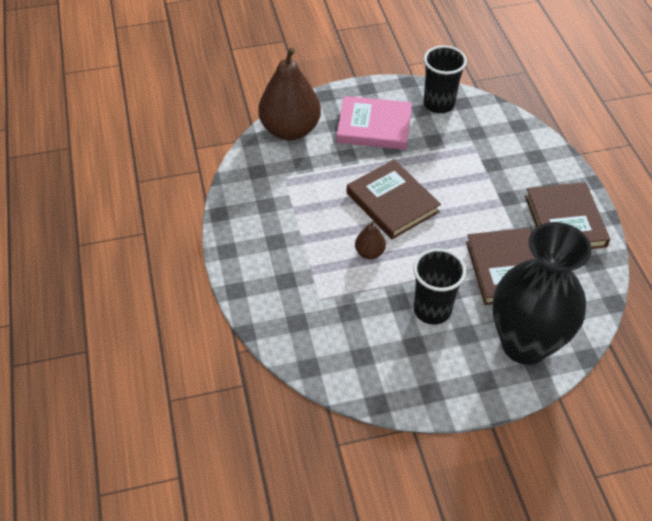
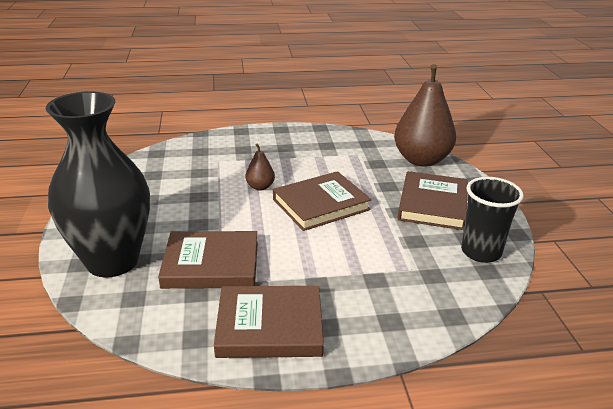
camera: 95 degrees right, 20 degrees down
pink book [336,96,412,150] -> brown book [398,171,468,230]
black cup [413,248,466,325] -> none

